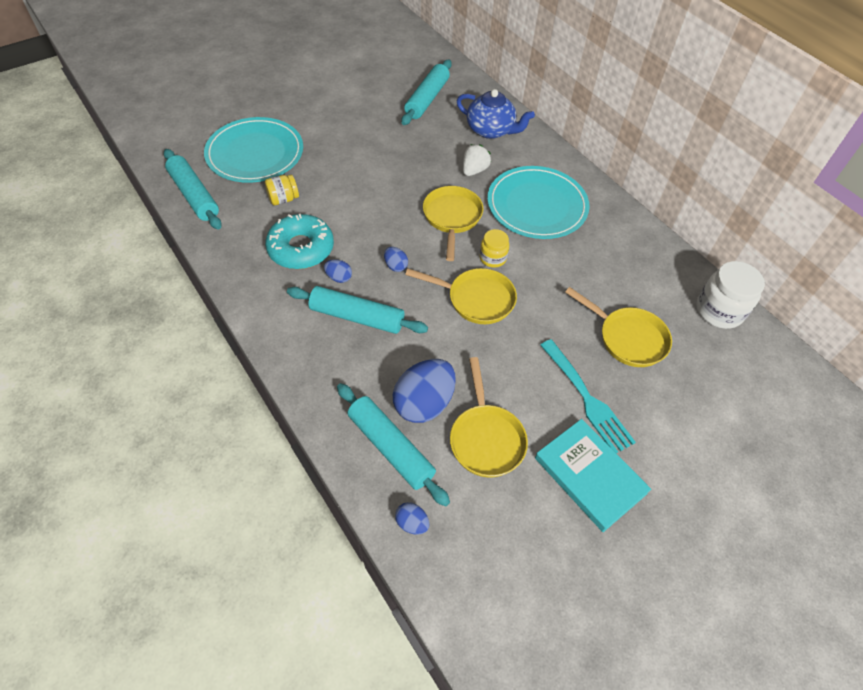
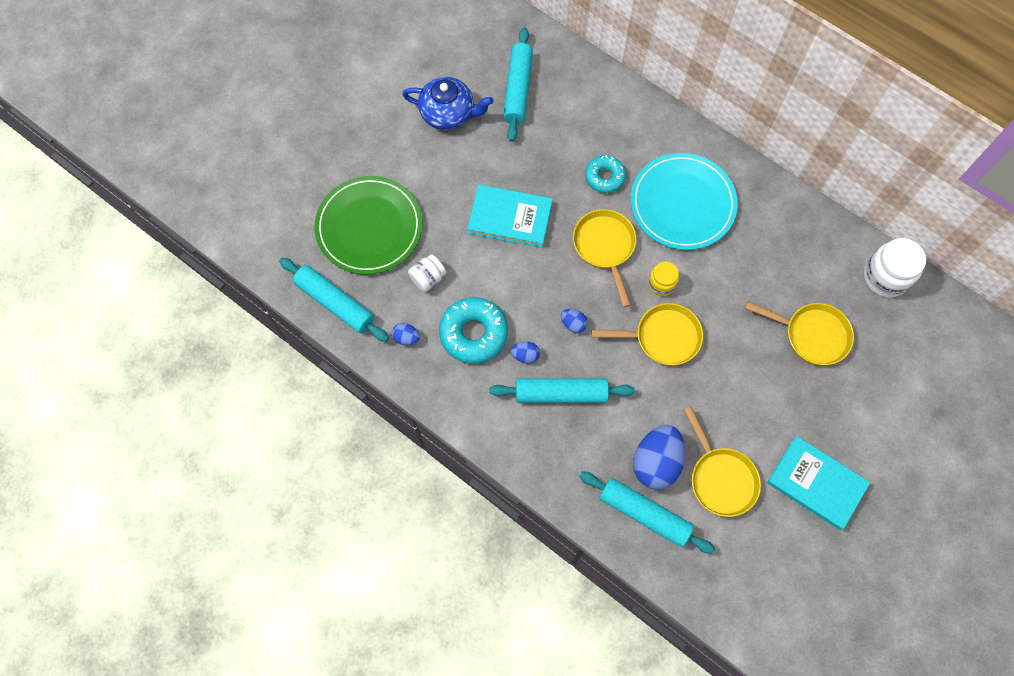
camera: 15 degrees left, 15 degrees up
turquoise plate [204,117,303,183] -> green plate [314,176,422,274]
yellow jar [265,174,299,205] -> white jar [408,254,446,292]
blue egg [395,502,429,535] -> blue egg moved to [392,323,420,345]
blue teapot [457,89,535,139] -> blue teapot moved to [402,77,494,130]
white strawberry [463,144,491,176] -> turquoise donut [585,155,626,193]
turquoise fork [540,339,636,453] -> none
none -> turquoise book [467,185,553,248]

